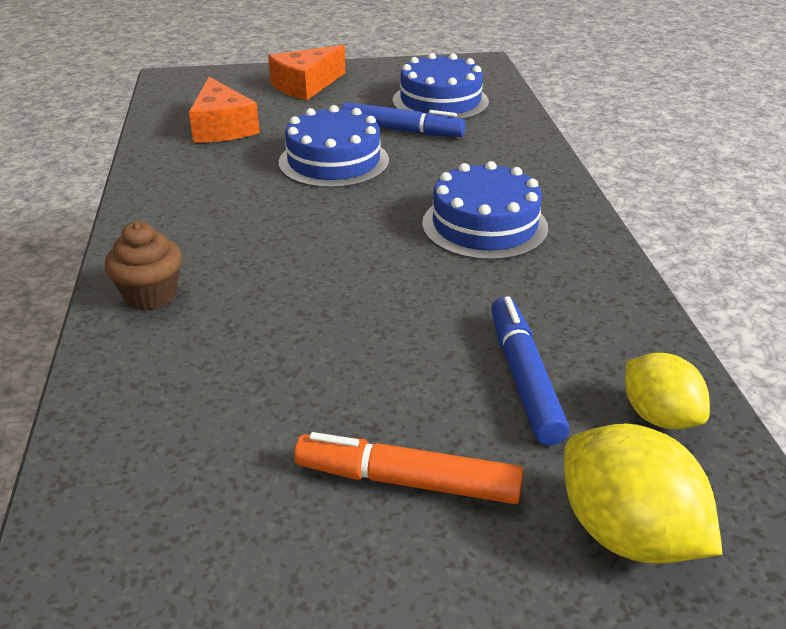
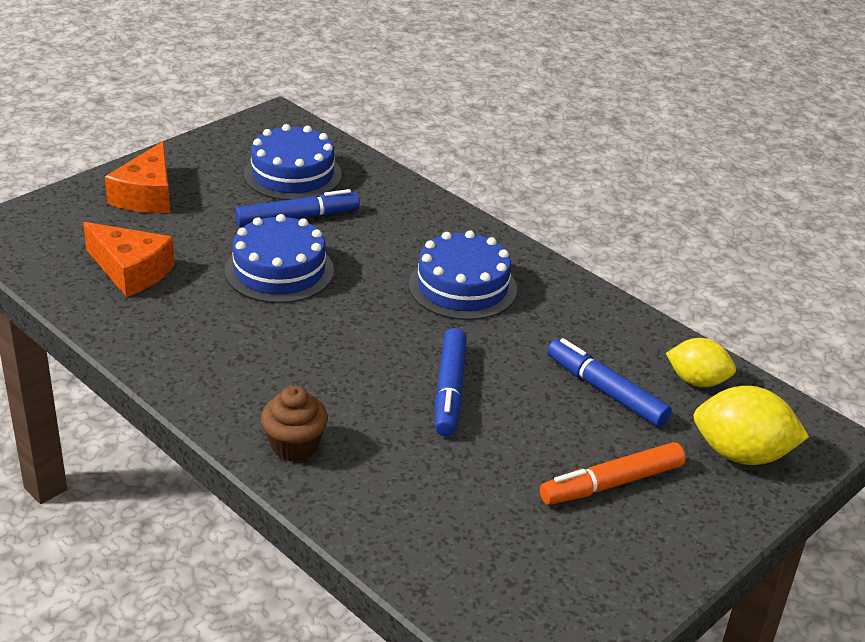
camera: 40 degrees left, 0 degrees up
none -> blue marker [435,328,467,436]

